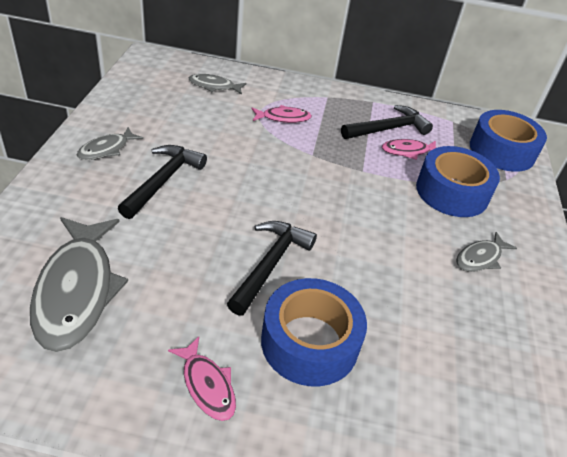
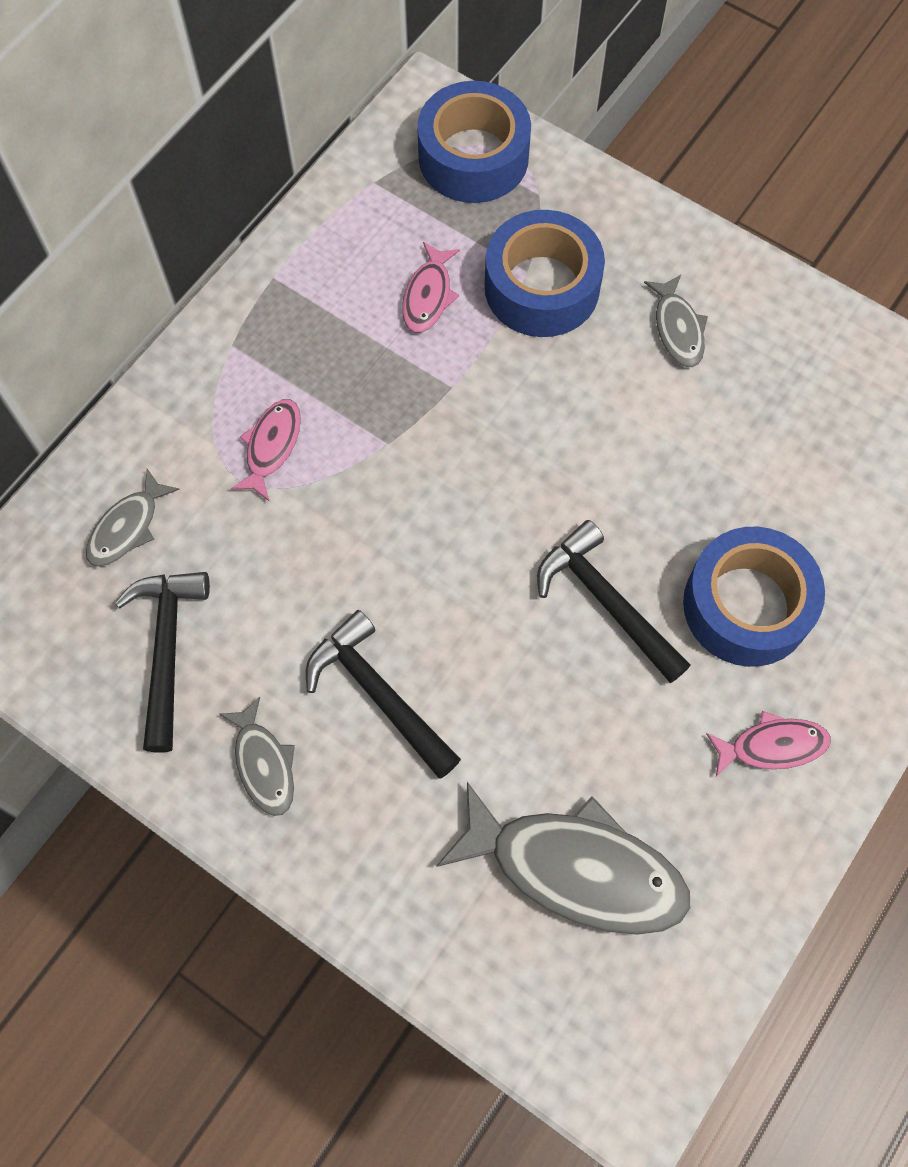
camera: 60 degrees left, 25 degrees up
black hammer [341,105,433,139] -> black hammer moved to [115,572,210,753]

